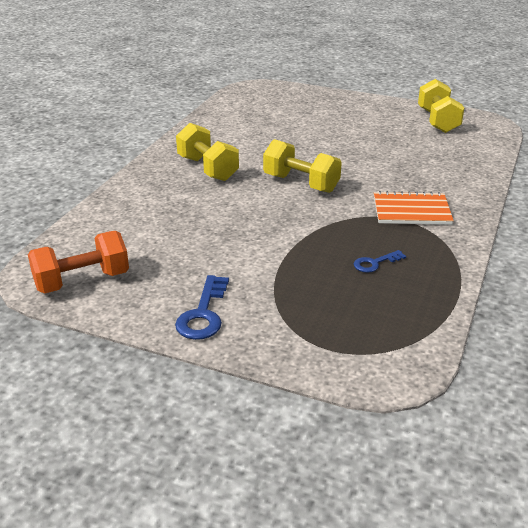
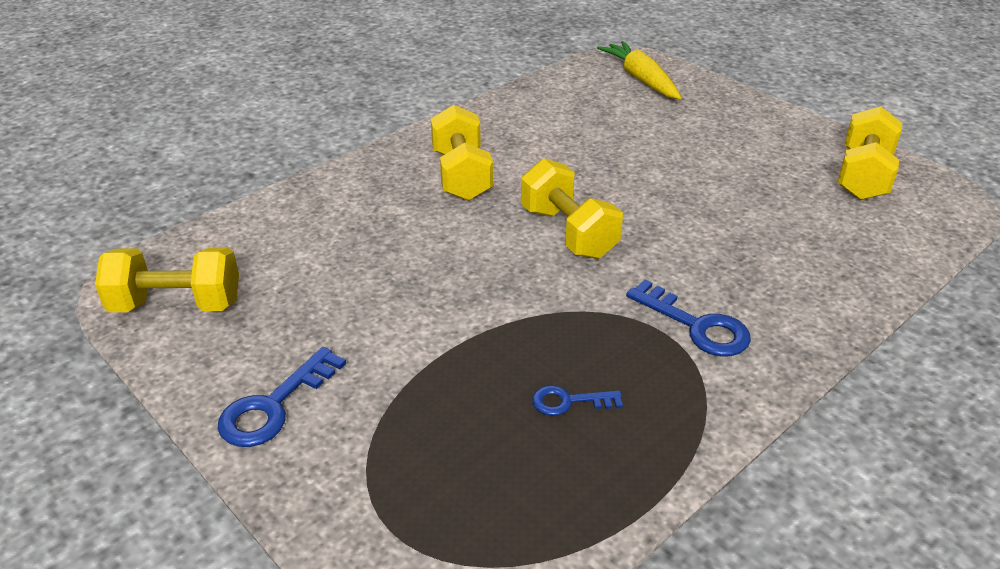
camera: 25 degrees right, 5 degrees up
orange dumbbell [28,231,129,294] -> yellow dumbbell [95,247,239,312]
orange notebook [374,191,454,225] -> blue key [626,279,751,356]
none -> yellow carrot [597,41,681,99]

